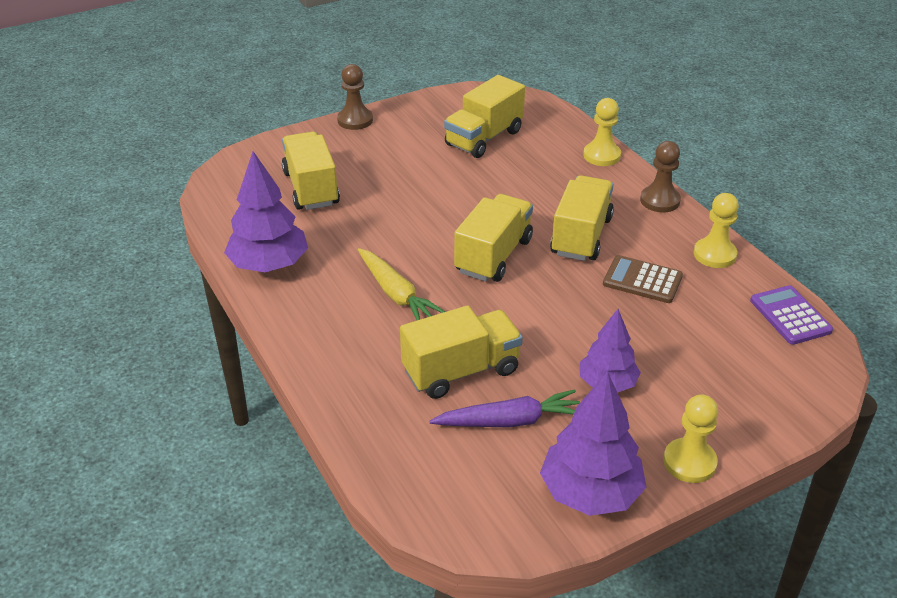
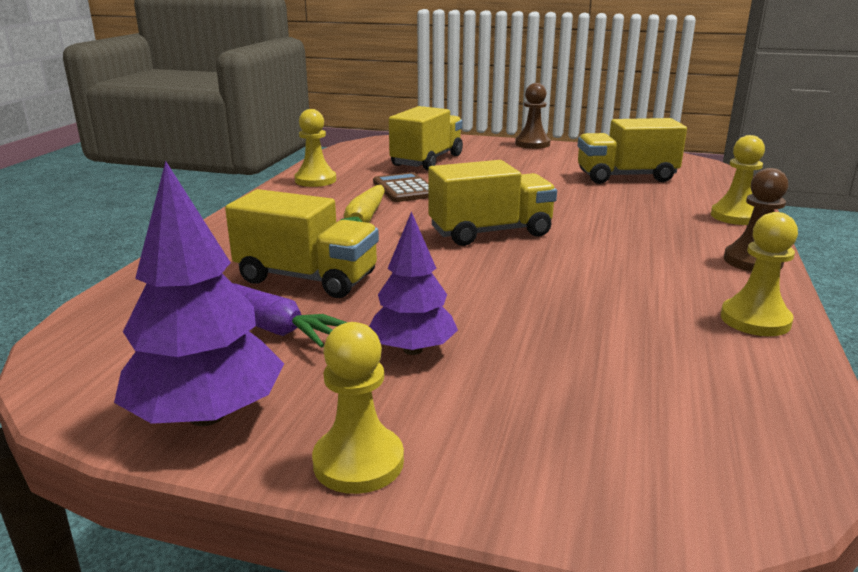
camera: 45 degrees right, 15 degrees down
purple tree [224,151,308,272] -> yellow pawn [294,109,336,187]
yellow truck [550,175,614,261] -> none
brown calculator [603,255,683,303] -> brown calculator moved to [373,172,428,202]
purple calculator [750,285,833,345] -> none

